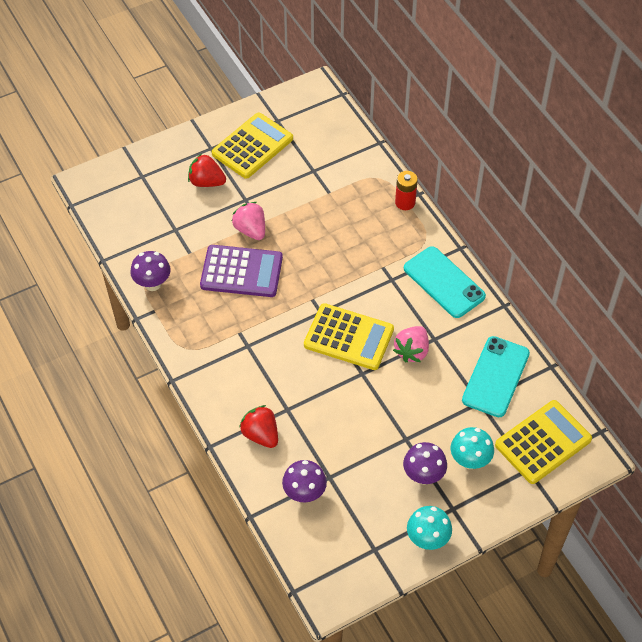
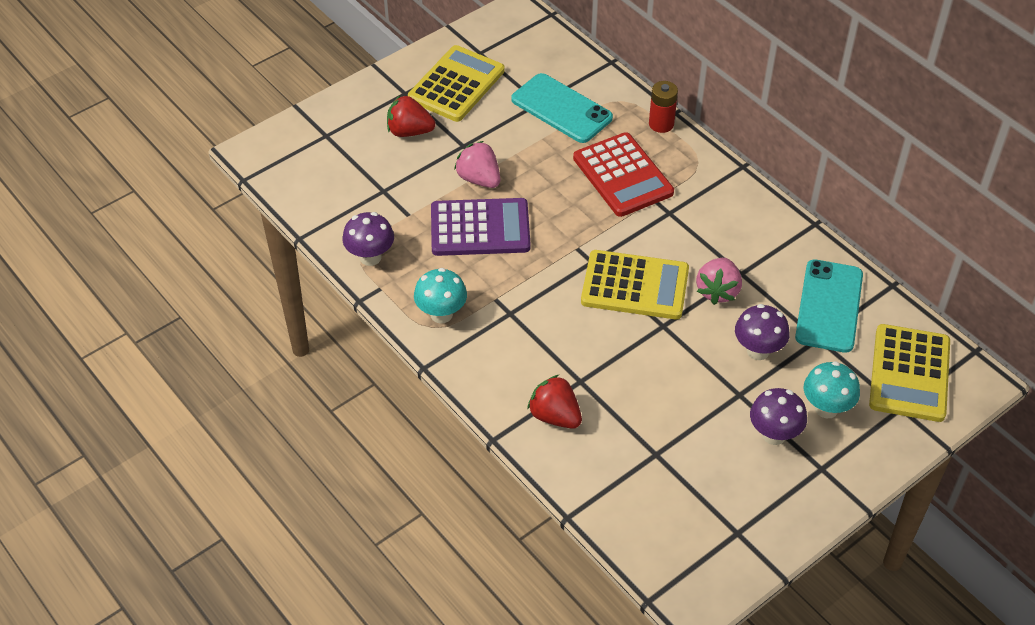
camera: 10 degrees left, 5 degrees down
purple mushroom [282,460,327,502] -> purple mushroom moved to [735,304,790,360]
turquoise phone [404,246,486,318] -> turquoise phone moved to [511,73,613,143]
turquoise mushroom [407,506,452,550] -> turquoise mushroom moved to [414,268,467,324]
yellow calculator [495,400,592,484] -> yellow calculator turned 150 degrees clockwise [869,324,950,422]
none -> red calculator [573,132,674,217]

